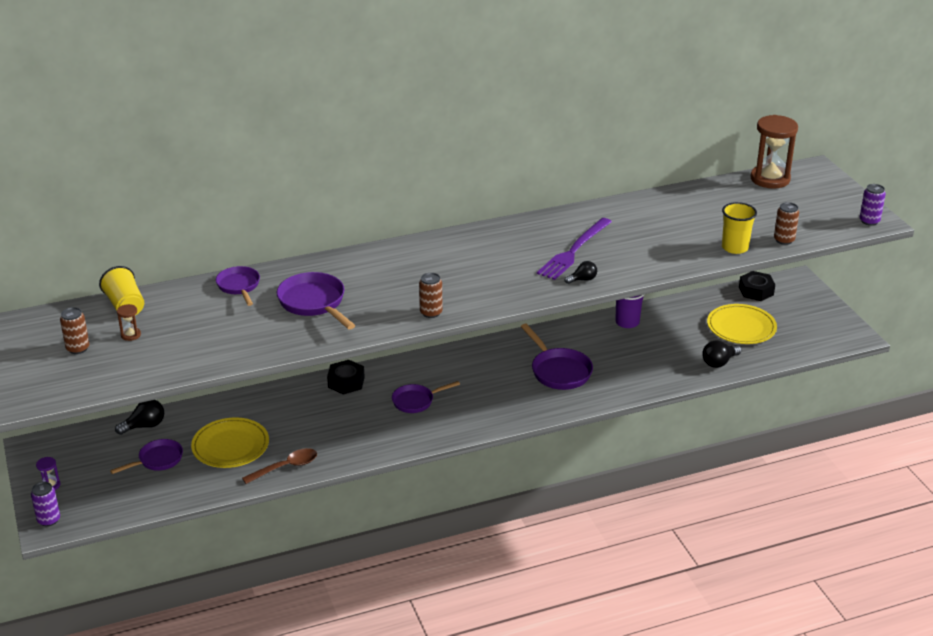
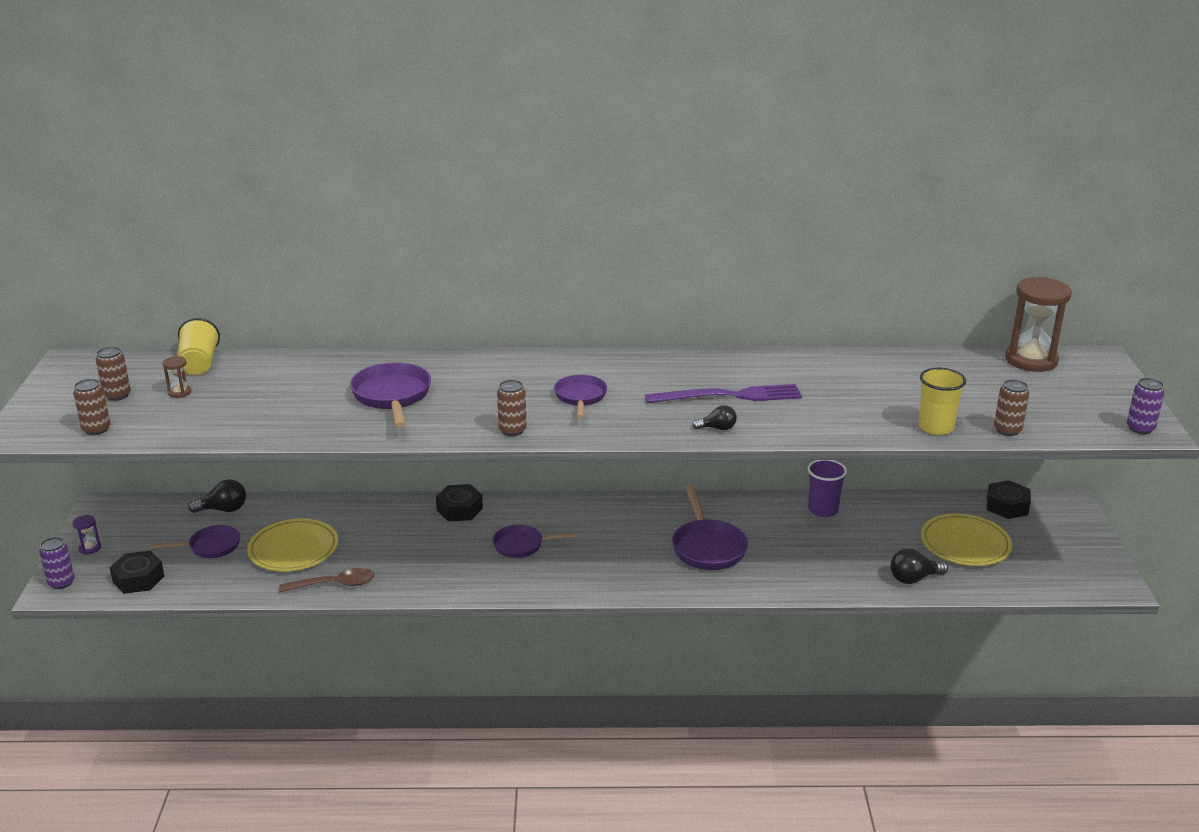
camera: 20 degrees right, 5 degrees down
purple pan [216,266,260,306] -> purple pan moved to [554,375,607,418]
purple fork [537,218,612,280] -> purple fork turned 150 degrees counterclockwise [645,384,802,403]
none -> brown can [73,379,110,435]
none -> black nut [110,551,164,594]

